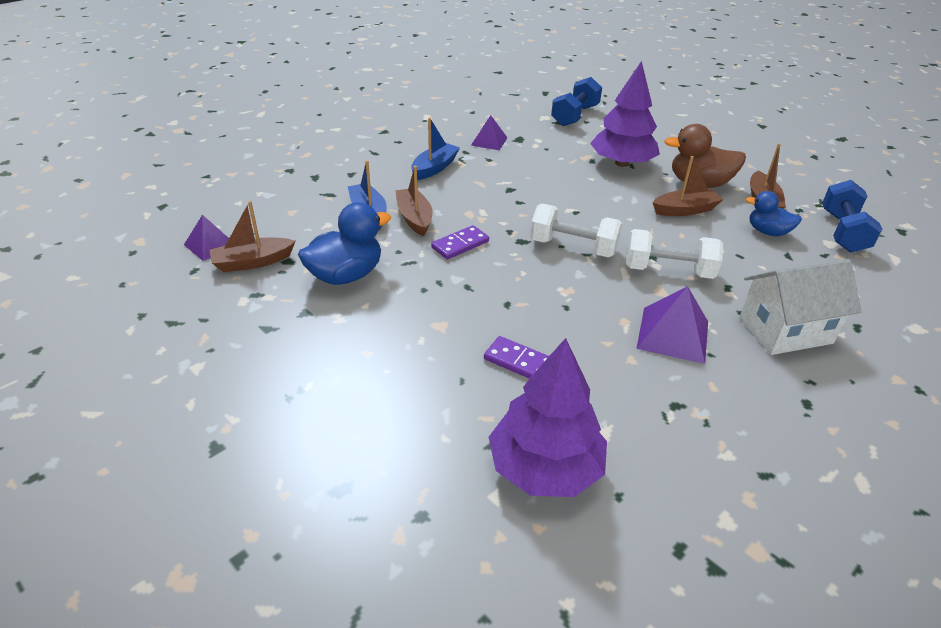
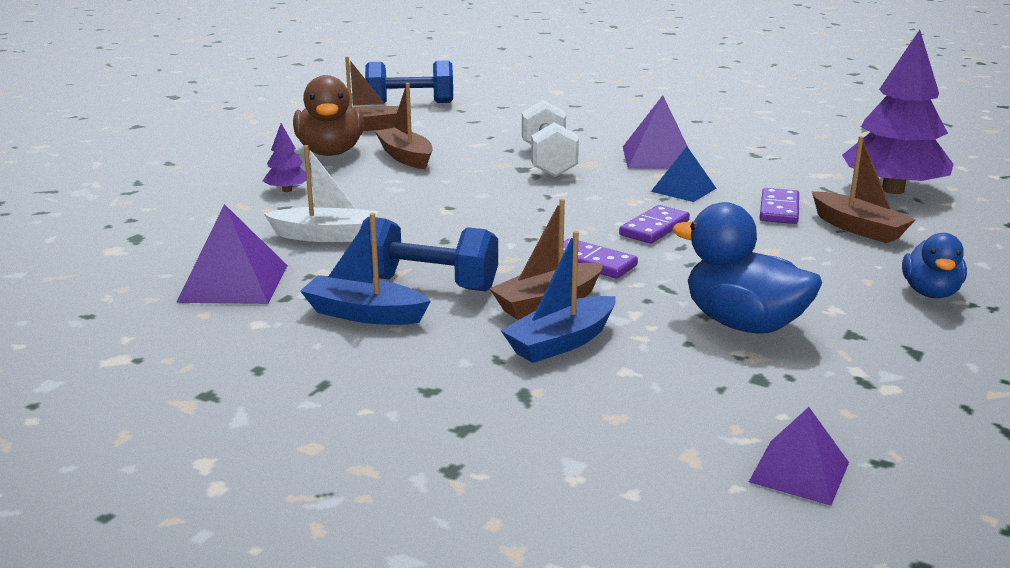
camera: 105 degrees left, 15 degrees down
brown boat [210,201,295,272] -> brown boat moved to [812,136,915,243]
purple pyramid [471,115,507,150] -> purple pyramid [176,204,288,304], size x1.52
white dumbbell [530,204,622,257] -> none
blue dumbbell [551,77,602,126] -> blue dumbbell moved to [359,217,498,291]
purple tree [590,61,660,167] -> purple tree [263,123,307,192], size x0.44
white house [739,259,862,355] -> none
blue duck [746,191,802,236] -> blue duck moved to [902,233,967,298]
none -> white boat [264,145,378,242]
none -> purple domino [619,205,690,244]
none -> blue pyramid [651,147,716,202]

